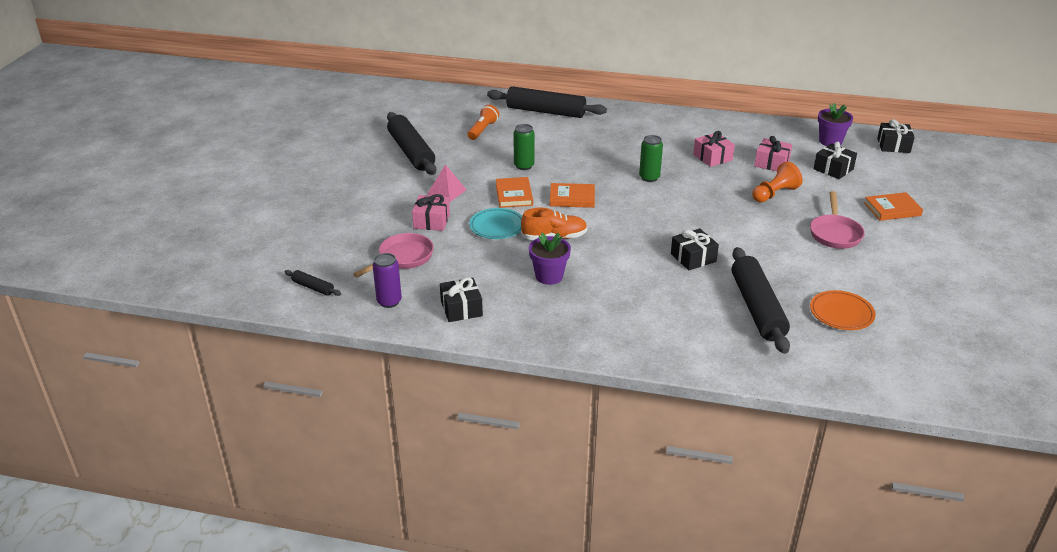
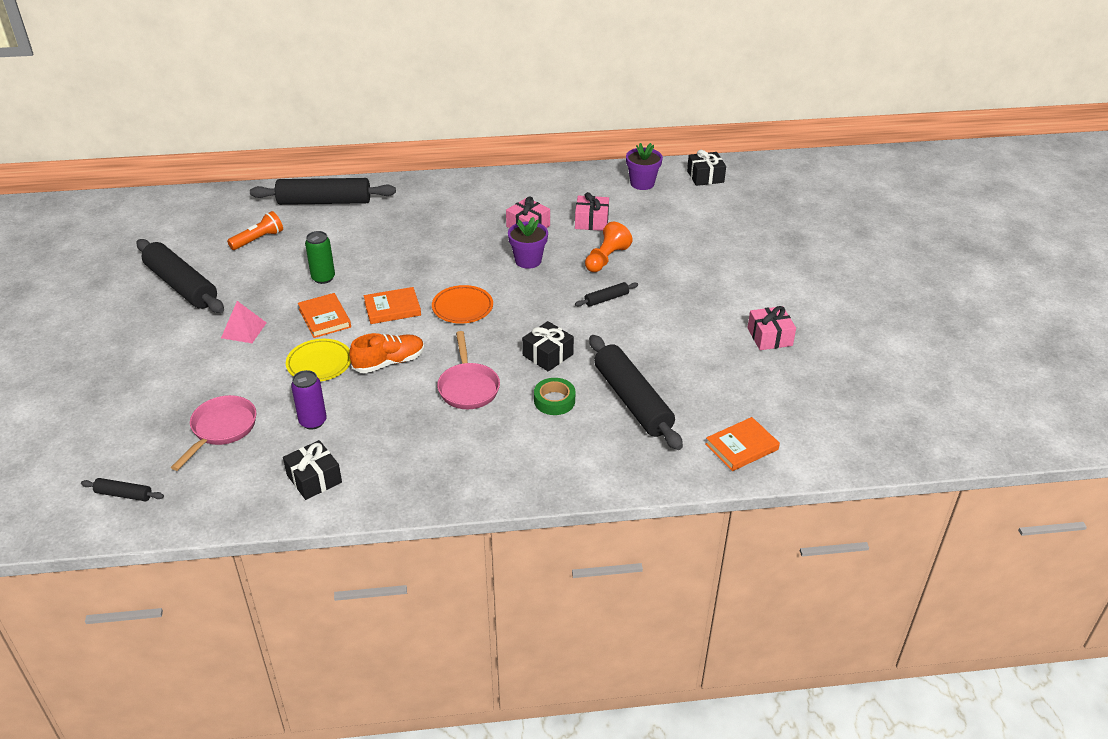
camera: 20 degrees left, 5 degrees up
purple can [373,253,402,308] -> purple can moved to [291,370,327,429]
pink gift [412,194,450,231] -> pink gift moved to [747,306,796,350]
orange flashlight [467,105,499,140] -> orange flashlight turned 45 degrees clockwise [227,211,283,250]
turquoise plate [469,208,522,239] -> yellow plate [286,339,351,381]
purple flower pot [529,233,571,285] -> purple flower pot moved to [508,217,548,269]
green can [639,135,663,182] -> none
pink pan [810,191,865,249] -> pink pan moved to [437,331,500,409]
orange plate [810,290,876,330] -> orange plate moved to [432,285,493,324]
black gift [813,142,857,179] -> none
orange book [864,192,923,221] -> orange book moved to [706,417,780,471]
none -> green tape [534,378,576,415]
none -> black rolling pin [575,282,638,307]

